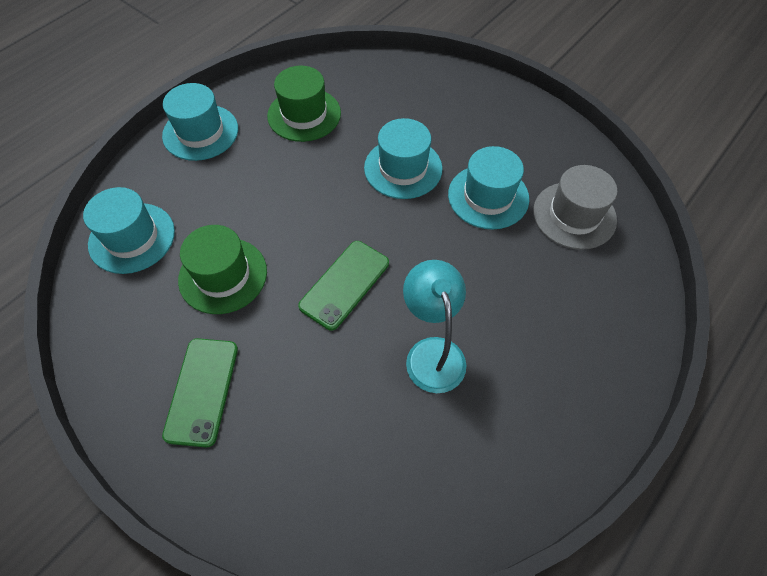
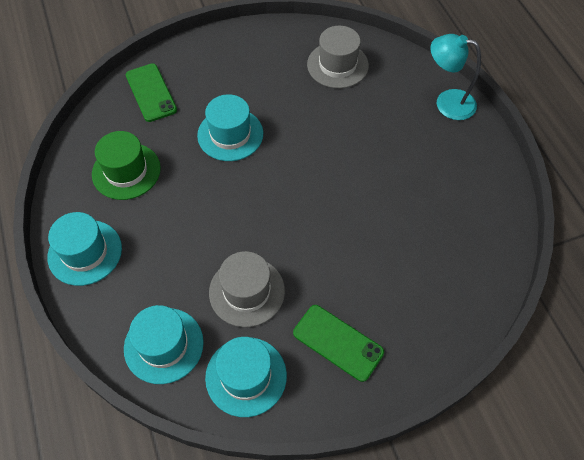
camera: 60 degrees left, 0 degrees up
green hat [178,225,267,314] -> grey hat [209,251,285,327]
green phone [298,241,389,330] -> green phone moved to [126,63,177,122]
turquoise lamp [403,260,466,393] -> turquoise lamp moved to [430,34,481,120]
turquoise hat [448,146,529,229] -> turquoise hat moved to [205,337,287,417]

